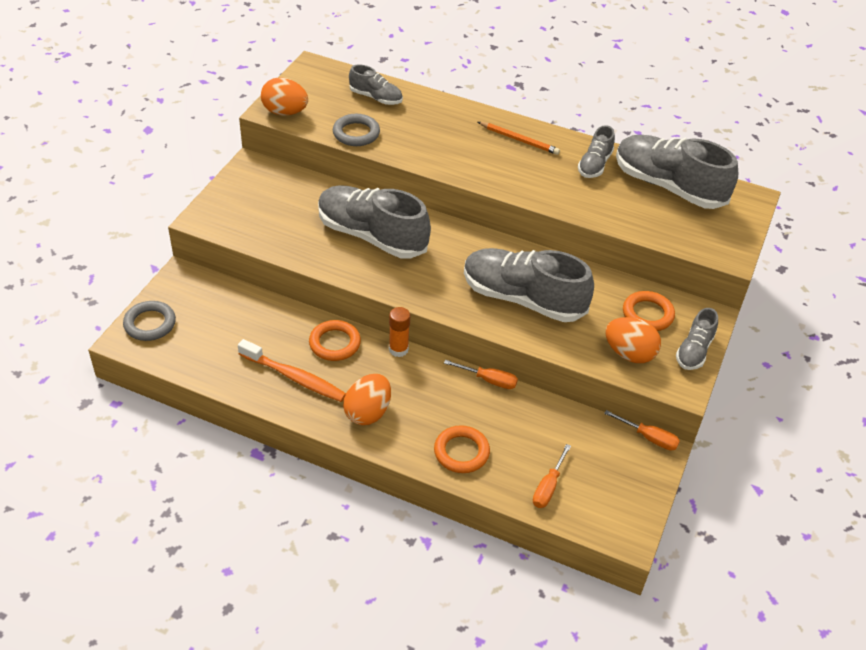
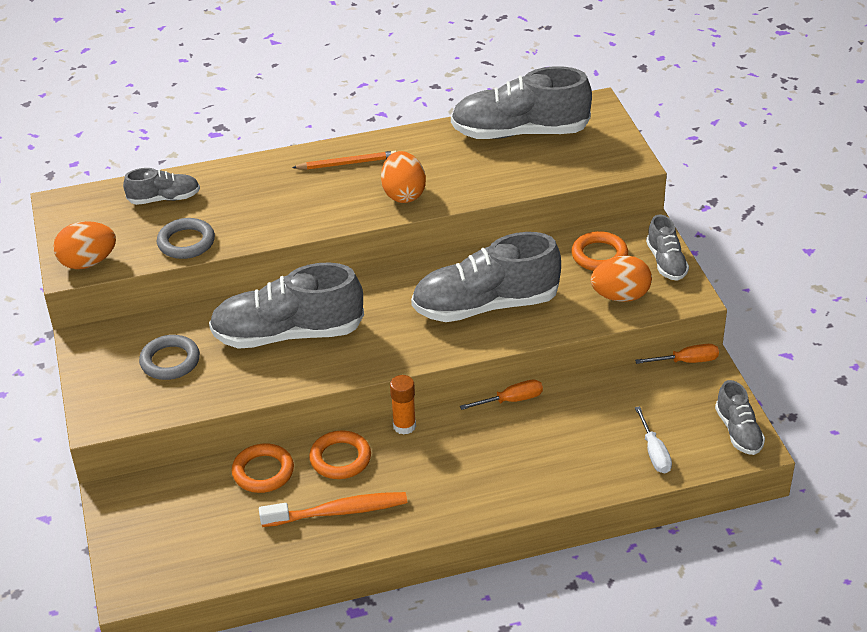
camera: 35 degrees left, 5 degrees down
grey ring [123,301,176,341] -> grey ring moved to [139,335,200,380]
orange egg [343,374,391,425] -> orange egg moved to [381,151,426,203]
orange ring [434,425,490,473] -> orange ring moved to [232,443,294,493]
orange screwdriver [533,444,571,508] -> white screwdriver [635,406,672,474]
grey shoe [578,125,615,178] -> grey shoe moved to [715,380,765,455]

